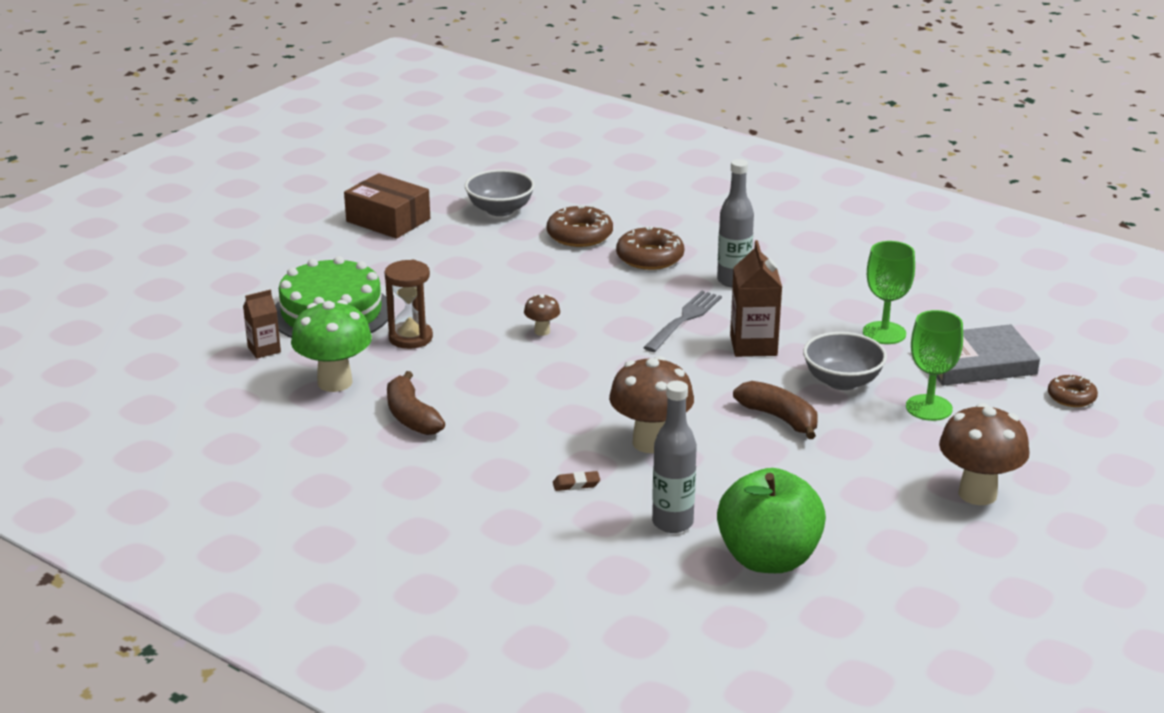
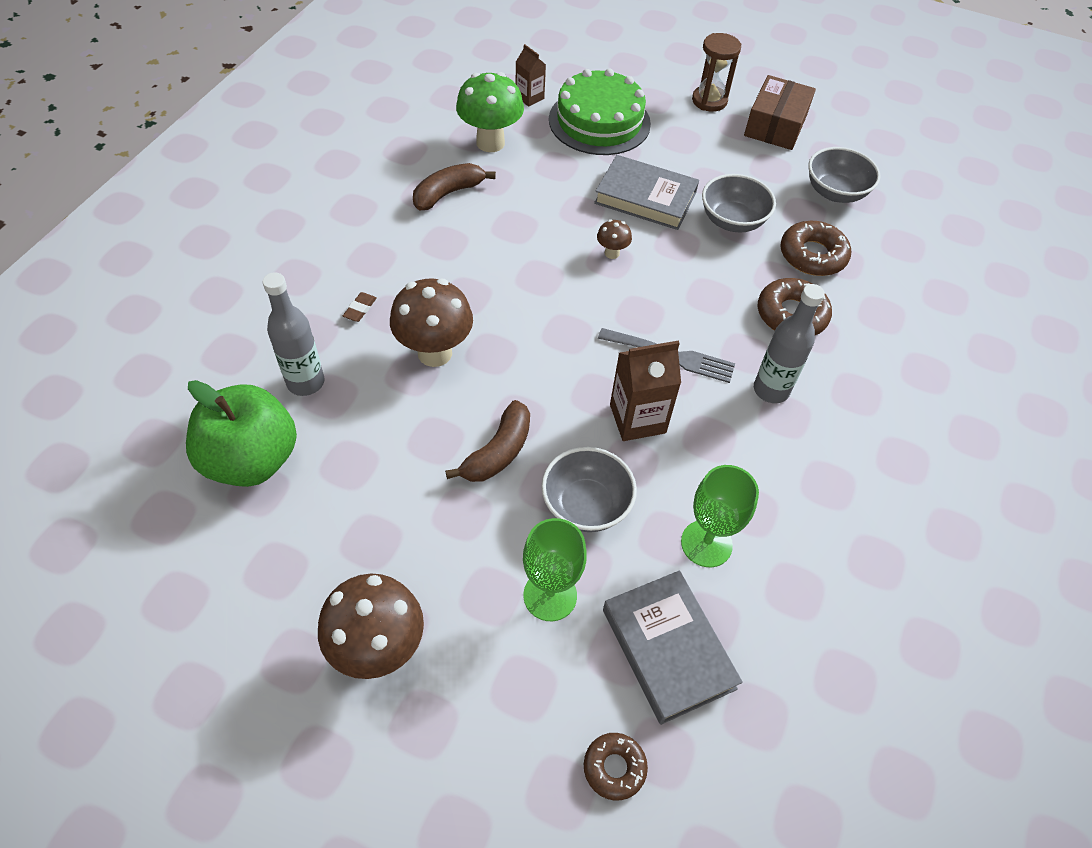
camera: 75 degrees right, 25 degrees up
brown hourglass [384,260,433,349] -> brown hourglass moved to [692,33,741,112]
brown eraser [553,471,600,491] -> brown eraser turned 45 degrees clockwise [343,292,377,322]
none -> grey book [594,155,699,230]
none -> grey bowl [702,174,776,232]

